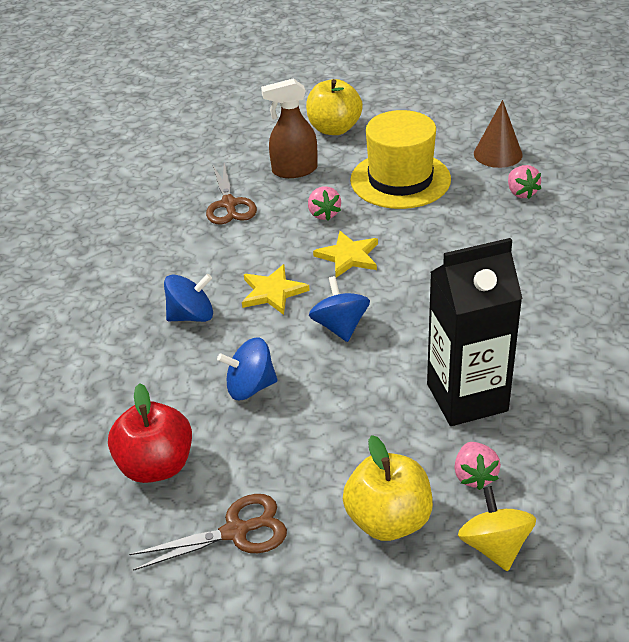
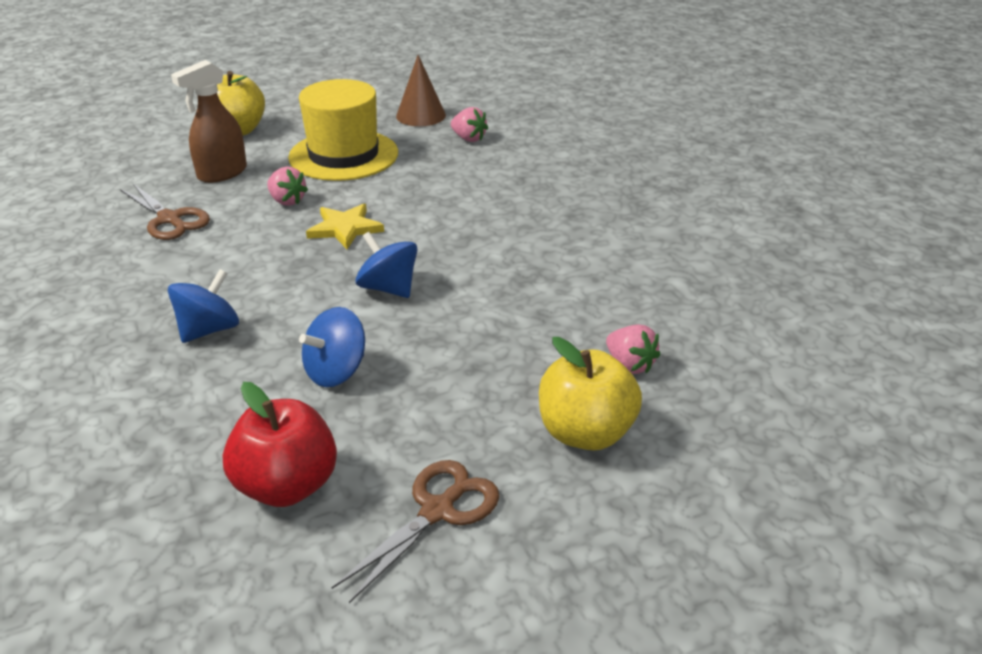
camera: 35 degrees left, 5 degrees down
yellow star [242,264,310,315] -> none
black carton [427,238,523,426] -> none
yellow spinning top [458,486,536,571] -> none

